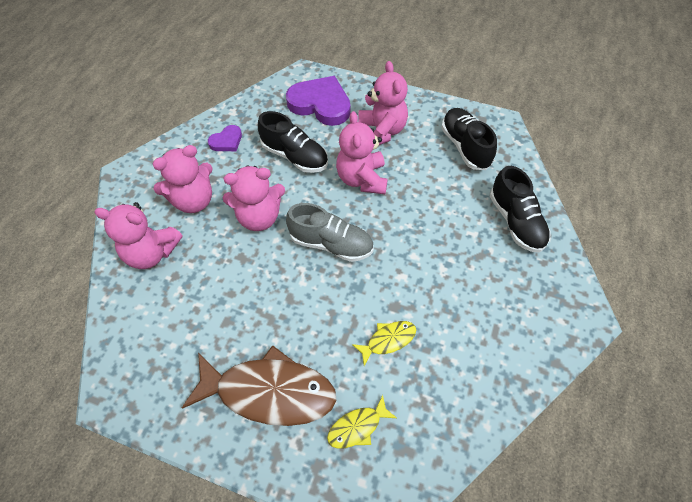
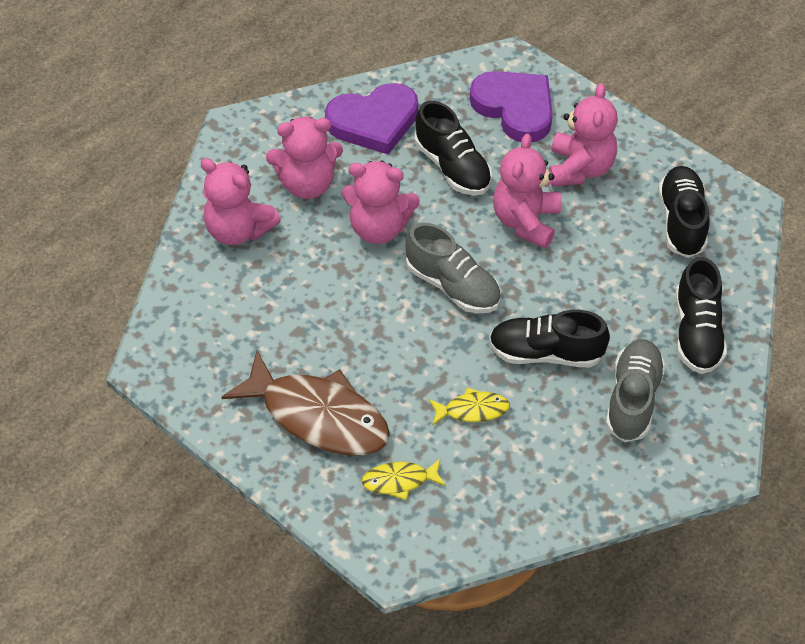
camera: 20 degrees right, 5 degrees down
purple heart [208,125,242,151] -> purple heart [325,83,418,155], size x1.97
none -> black shoe [489,310,610,367]
none -> grey shoe [606,339,666,442]

